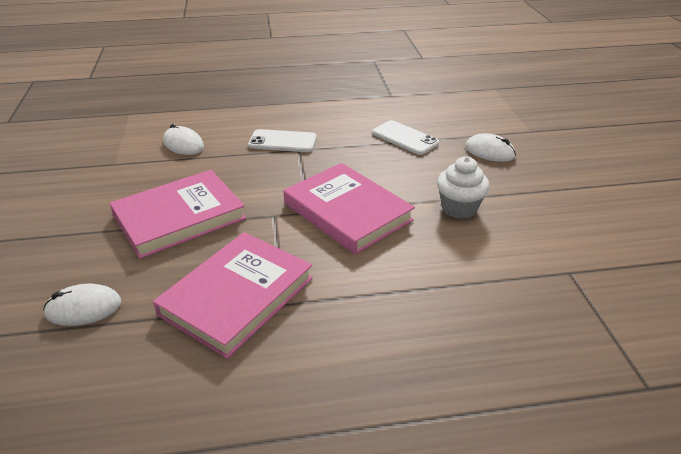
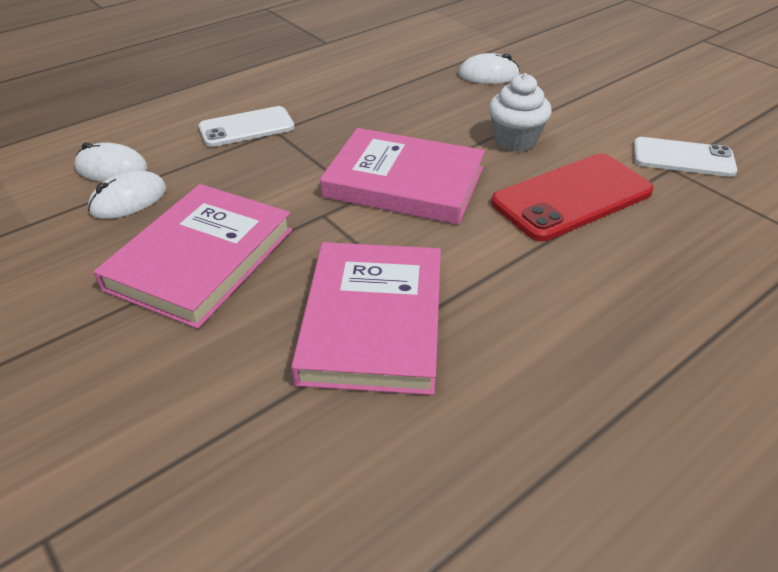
camera: 30 degrees left, 5 degrees up
white mouse [43,283,121,326] -> white mouse moved to [88,170,166,219]
white phone [372,120,439,155] -> white phone moved to [634,137,737,177]
none -> red phone [491,154,654,241]

